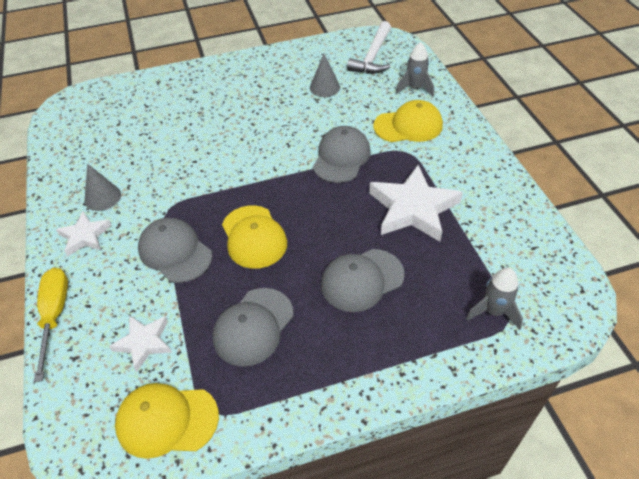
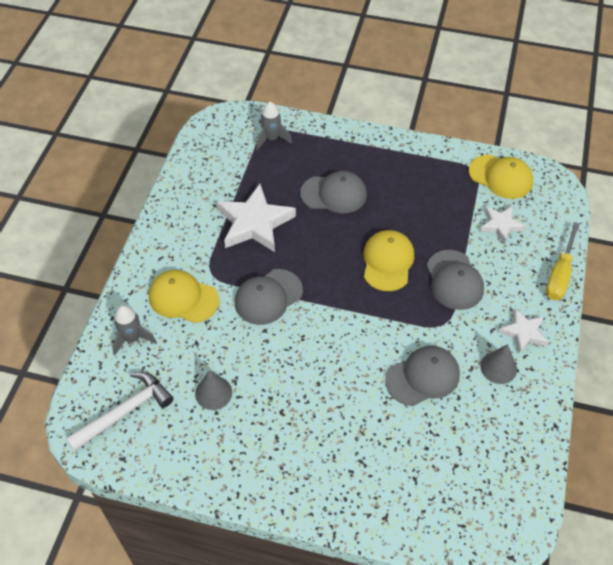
camera: 150 degrees left, 5 degrees up
grey cap [213,288,294,366] -> grey cap moved to [385,346,460,406]

